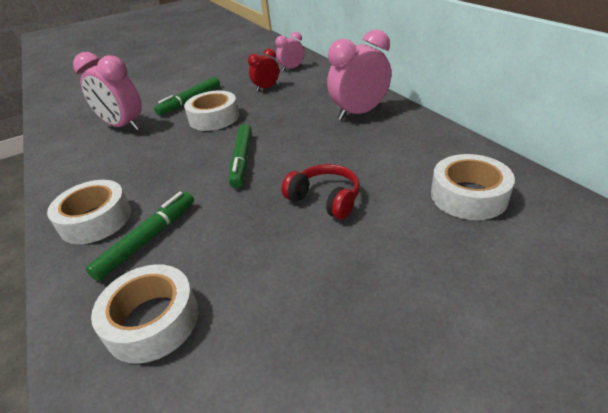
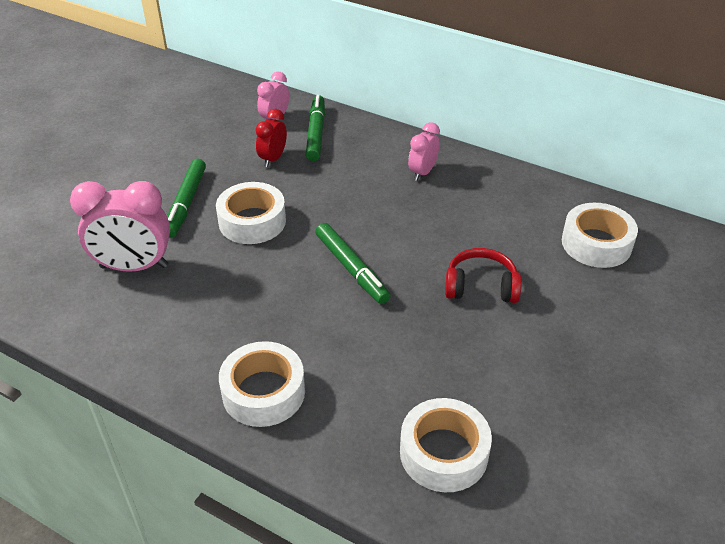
camera: 35 degrees left, 5 degrees up
green marker [86,192,194,281] -> green marker moved to [306,95,325,161]
pink clock [327,29,391,120] -> pink clock [408,122,440,181], size x0.56

